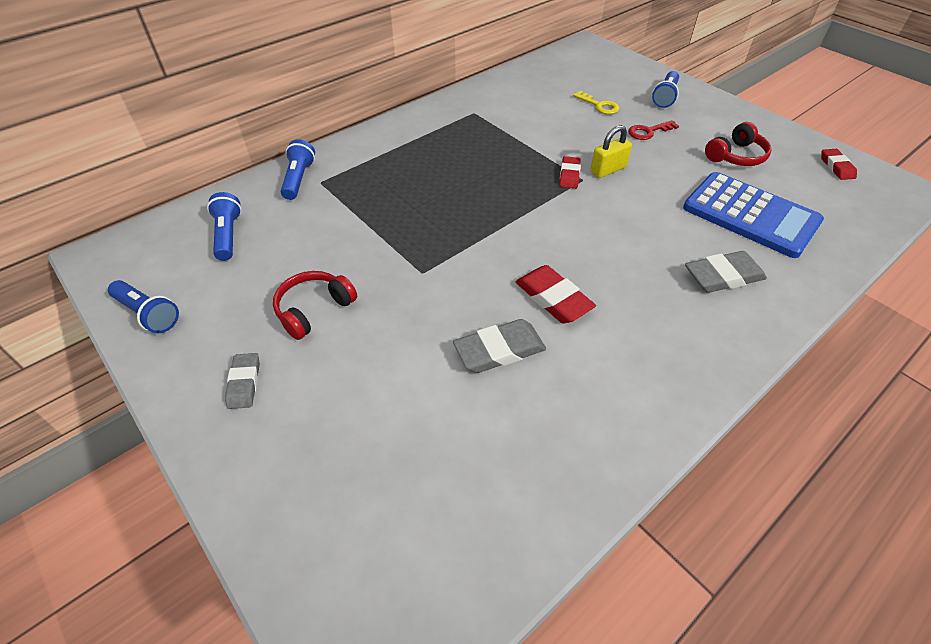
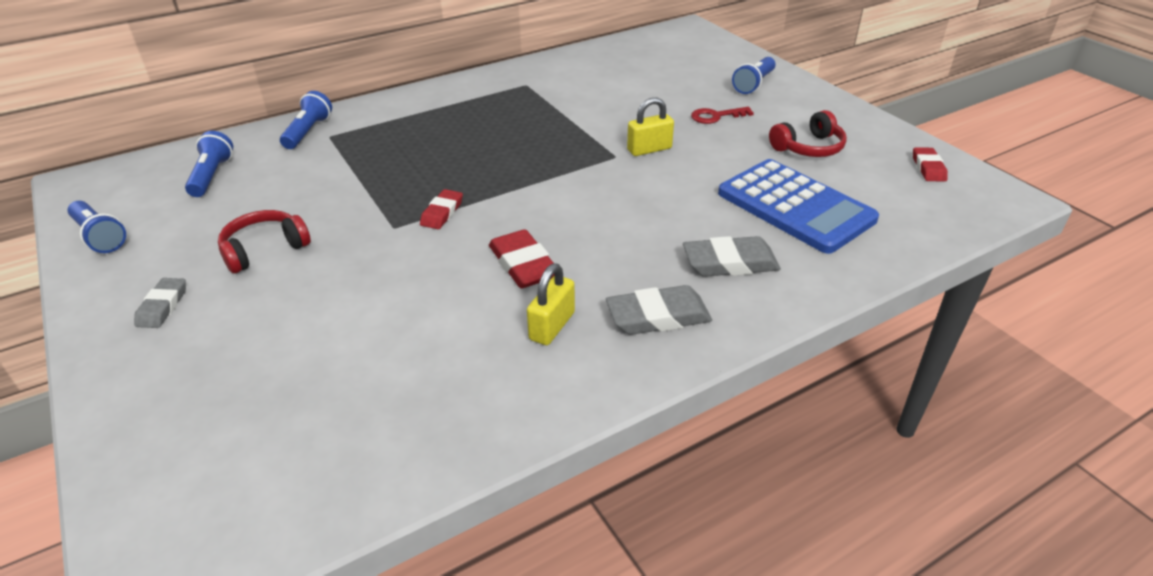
camera: 10 degrees right, 10 degrees down
grey eraser [453,319,546,373] -> grey eraser moved to [606,285,712,335]
red eraser [560,156,581,189] -> red eraser moved to [420,189,463,229]
yellow key [573,91,619,114] -> none
none -> yellow padlock [527,263,575,345]

